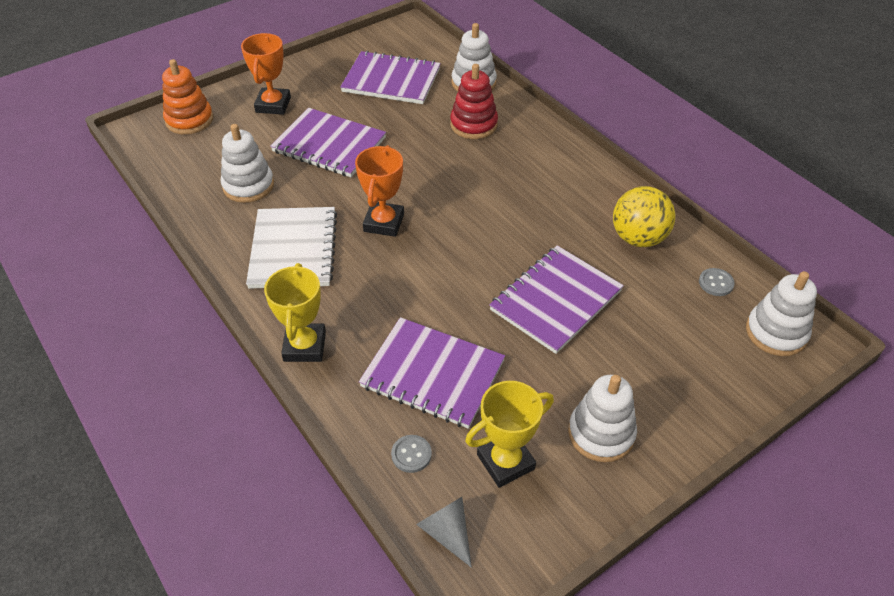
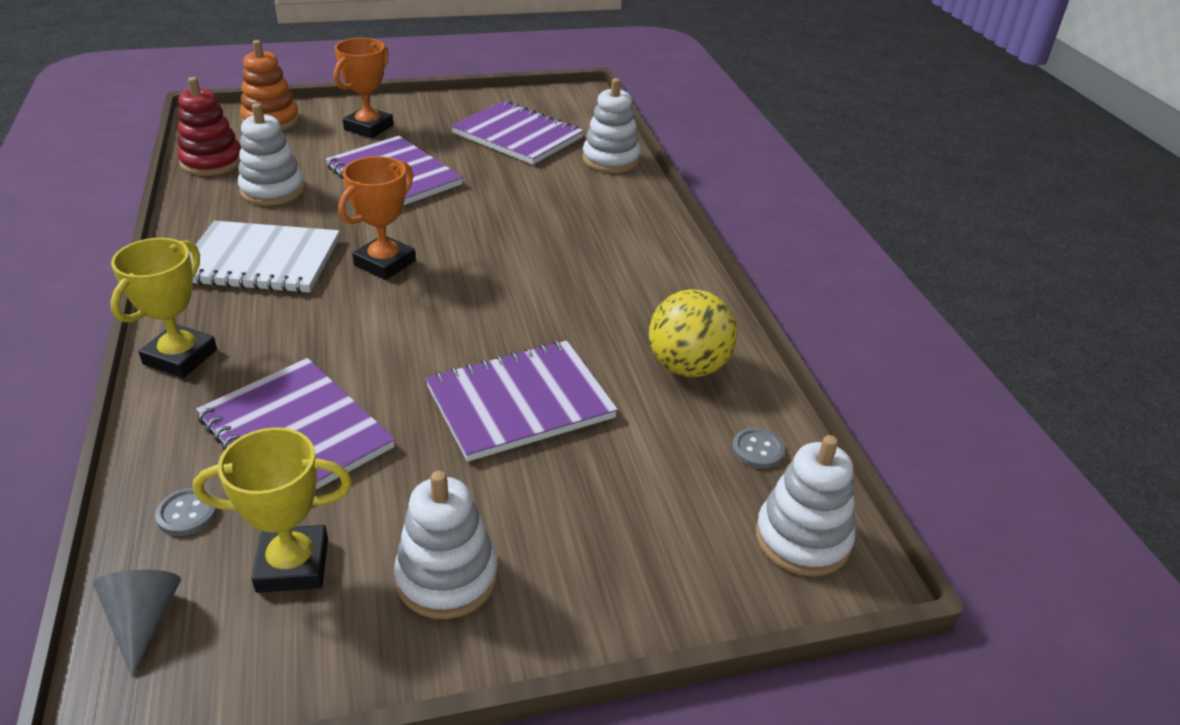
camera: 20 degrees right, 10 degrees down
white notebook [246,207,337,289] -> white notebook turned 75 degrees clockwise [189,221,340,293]
red stacking toy [450,64,498,139] -> red stacking toy moved to [177,77,241,176]

